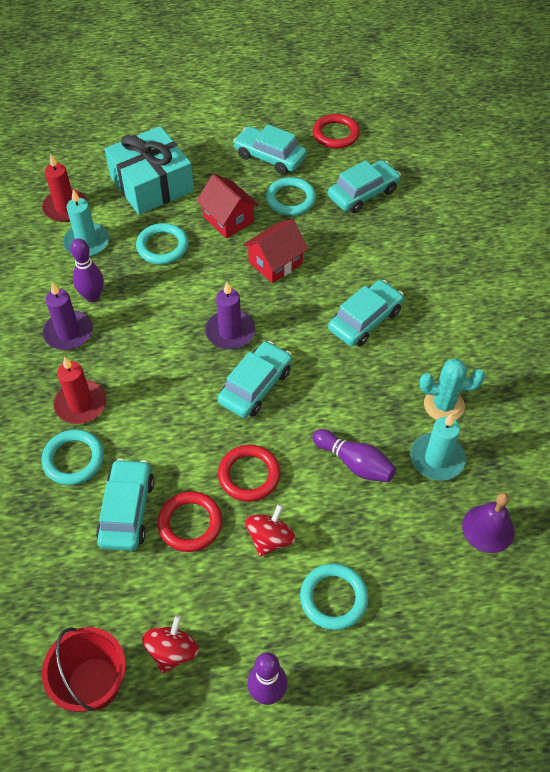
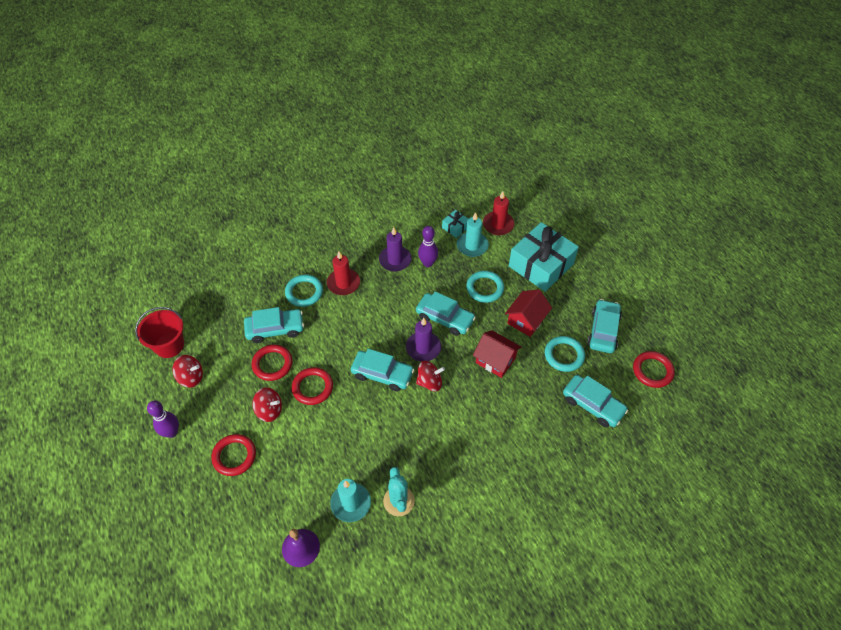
camera: 75 degrees right, 0 degrees up
turquoise ring [300,563,368,630] -> red ring [211,434,256,476]
purple bowling pin [312,429,396,482] -> none
turquoise car [328,280,404,346] -> turquoise car moved to [416,291,476,336]
none -> red spinning top [416,361,445,391]
none -> turquoise gift [442,210,468,238]

